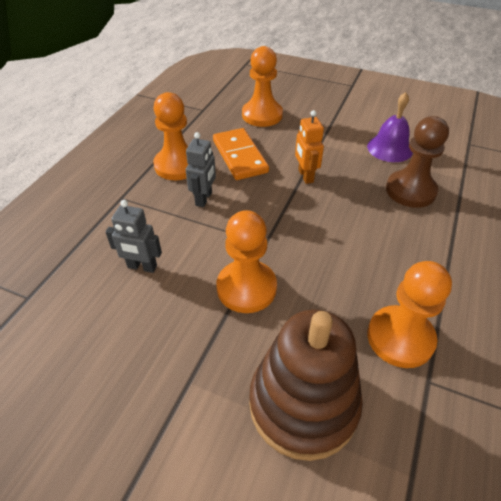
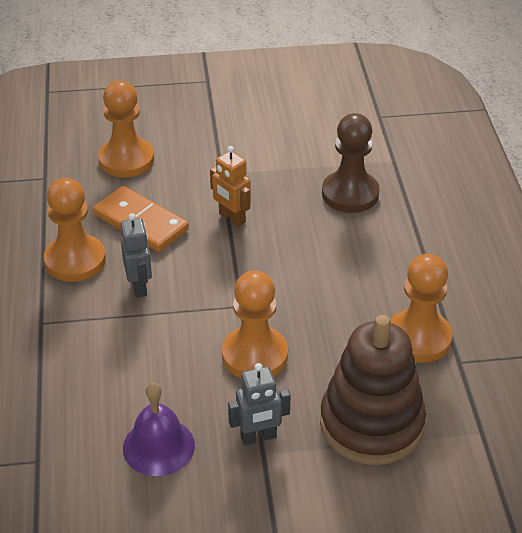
camera: 30 degrees left, 5 degrees down
grey robot [105,200,162,273] -> grey robot moved to [228,363,290,445]
purple bell [367,92,413,162] -> purple bell moved to [123,383,195,476]

